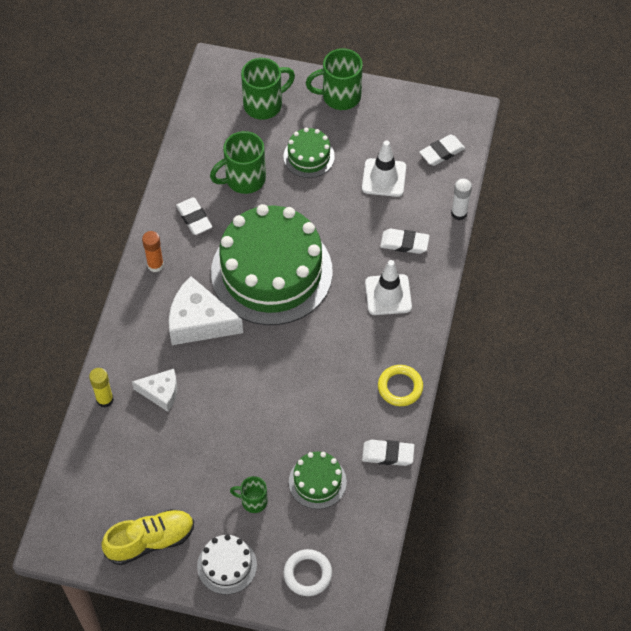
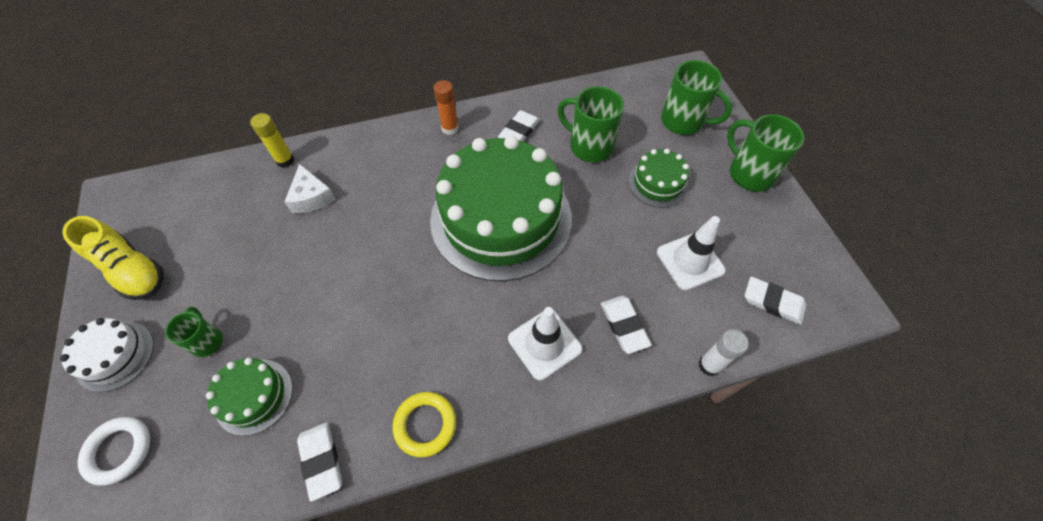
camera: 60 degrees right, 0 degrees up
white cheese [169,276,243,345] -> none

